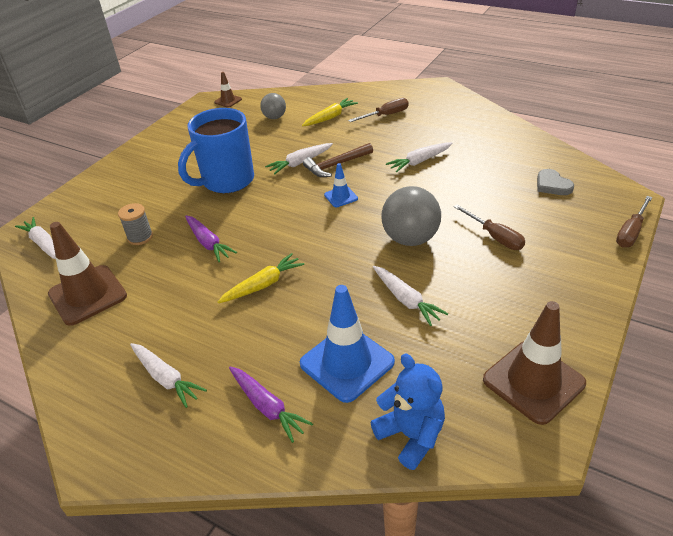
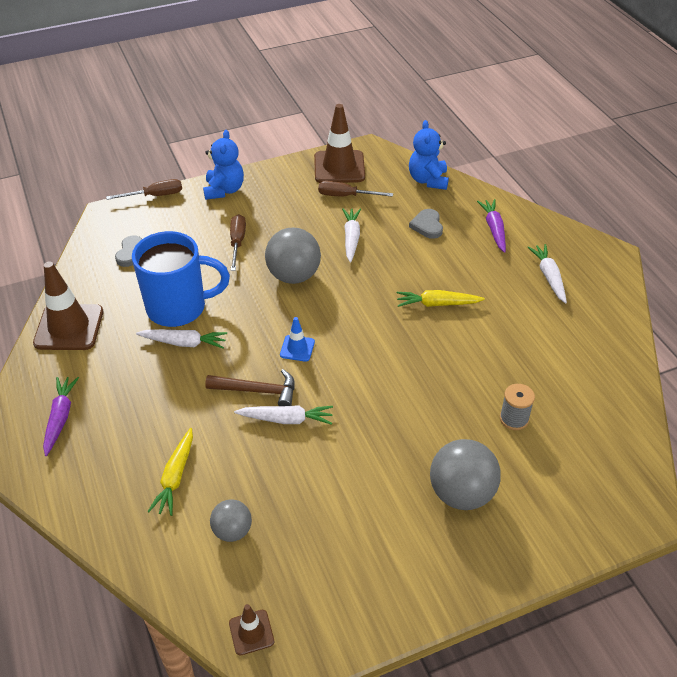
camera: 145 degrees left, 5 degrees up
white carrot [15,217,56,259] -> none
brown traffic cone [48,222,127,326] -> brown traffic cone moved to [33,261,103,350]
blue mug [178,108,254,193] -> blue mug moved to [132,231,230,327]
purple carrot [185,215,237,262] -> purple carrot moved to [43,377,79,456]
blue traffic cone [300,285,395,403] -> grey heart [409,209,443,239]
yellow carrot [302,98,358,126] -> yellow carrot turned 75 degrees counterclockwise [147,428,193,516]
brown screwdriver [348,98,409,122] -> brown screwdriver moved to [318,181,393,197]
none -> blue teddy bear [203,130,244,200]
none -> grey ball [430,439,501,510]

